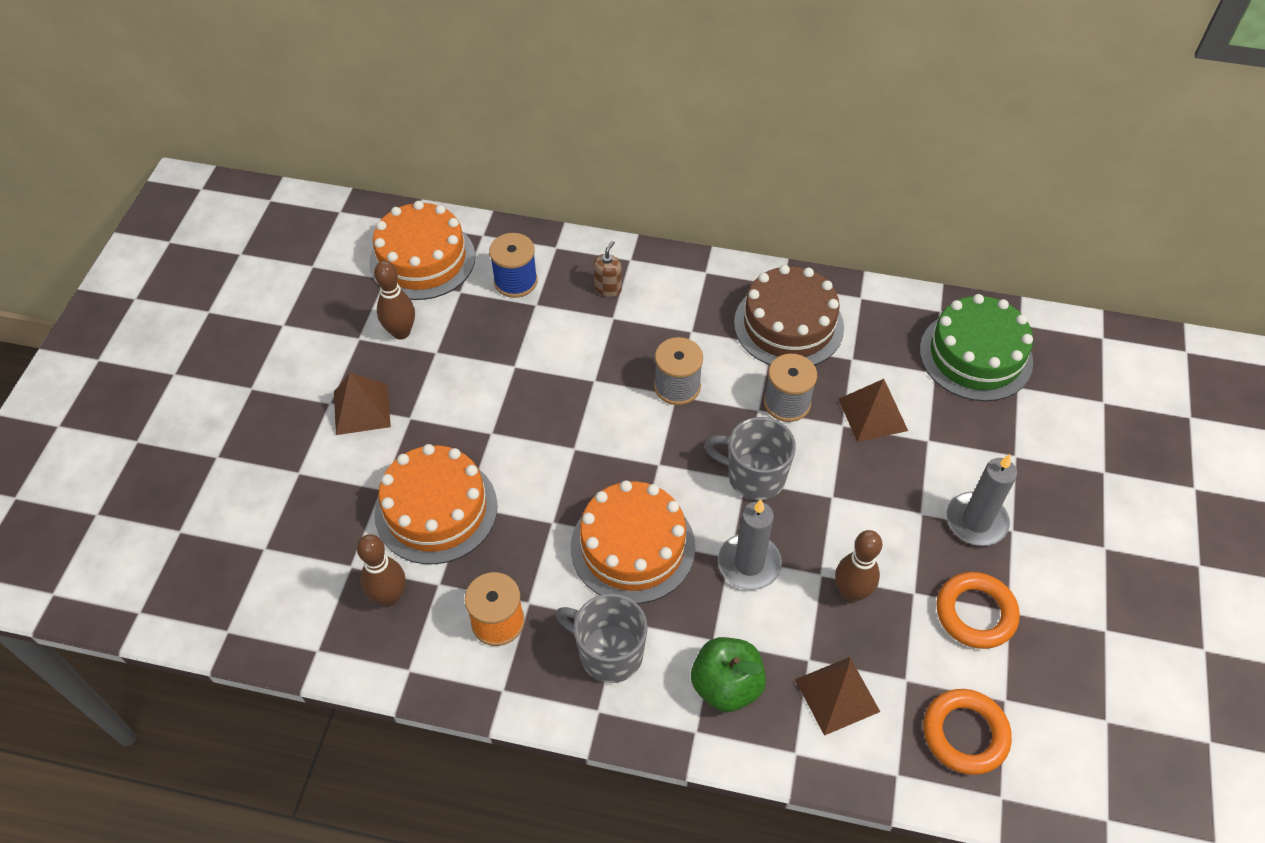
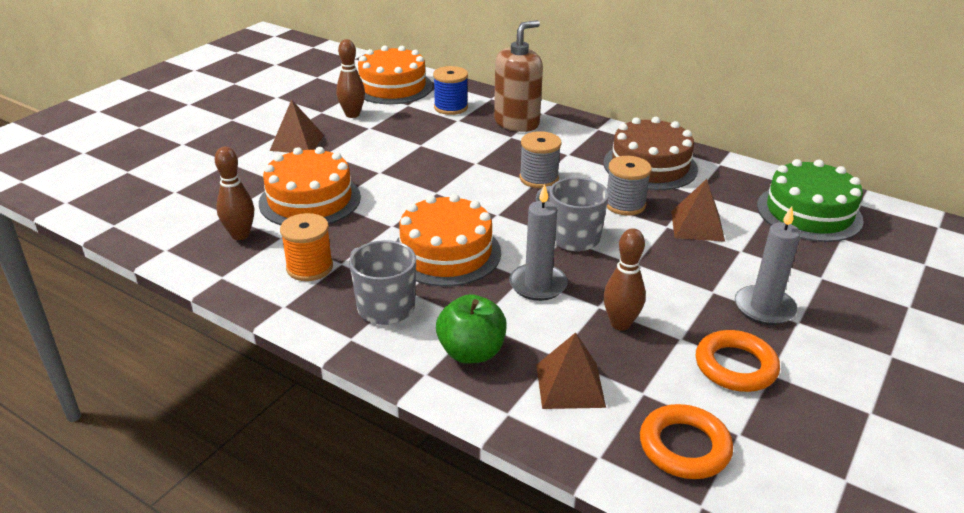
camera: 20 degrees right, 20 degrees down
brown soap dispenser [593,241,622,297] -> brown soap dispenser [494,20,543,132], size x2.20

